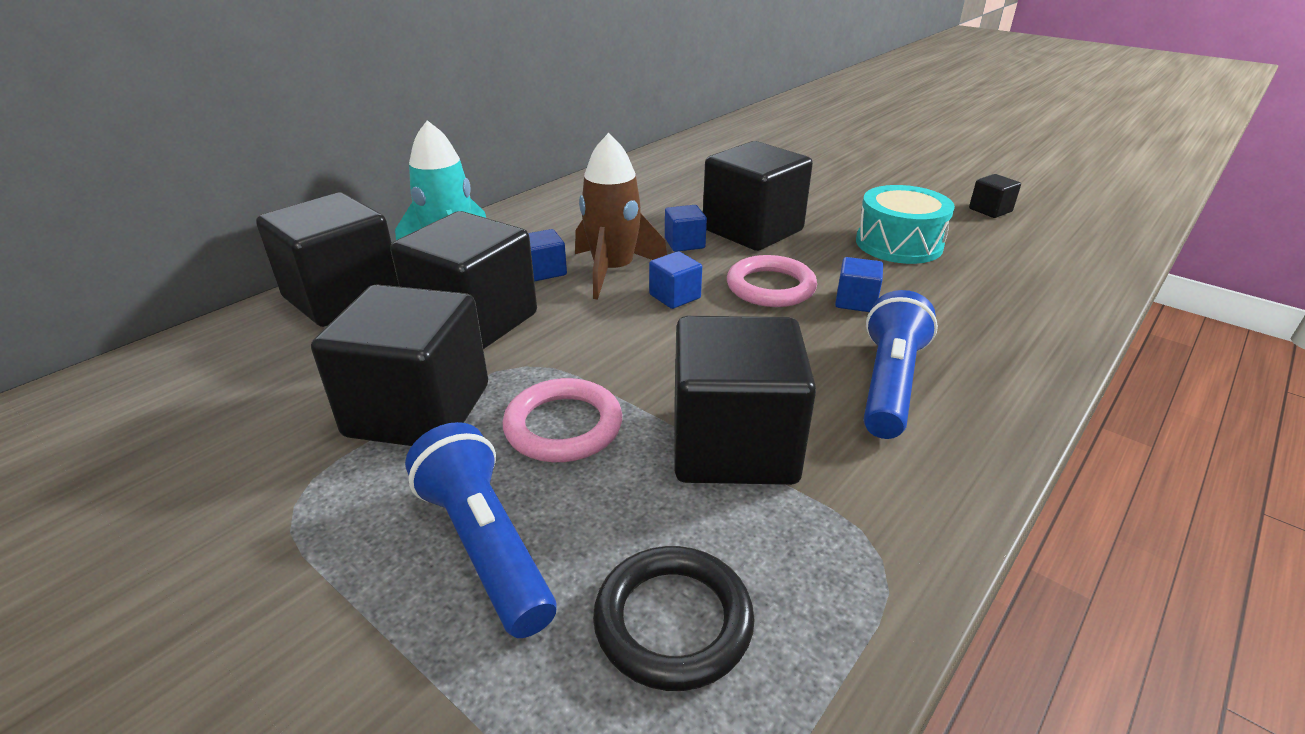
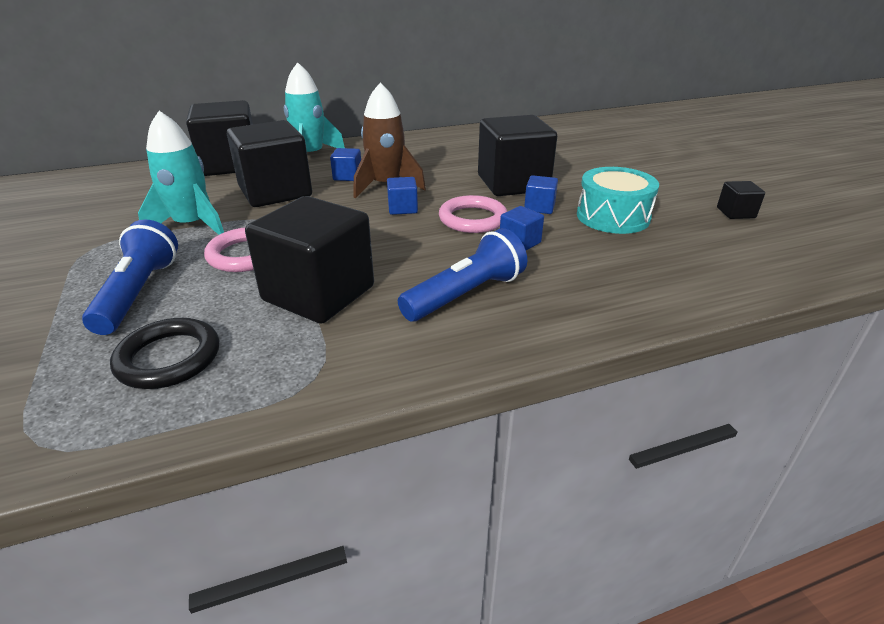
camera: 30 degrees right, 0 degrees up
black cube [311,284,488,446] -> turquoise rocket [138,111,224,235]
blue cube [665,205,707,252] -> blue cube moved to [524,175,558,214]

